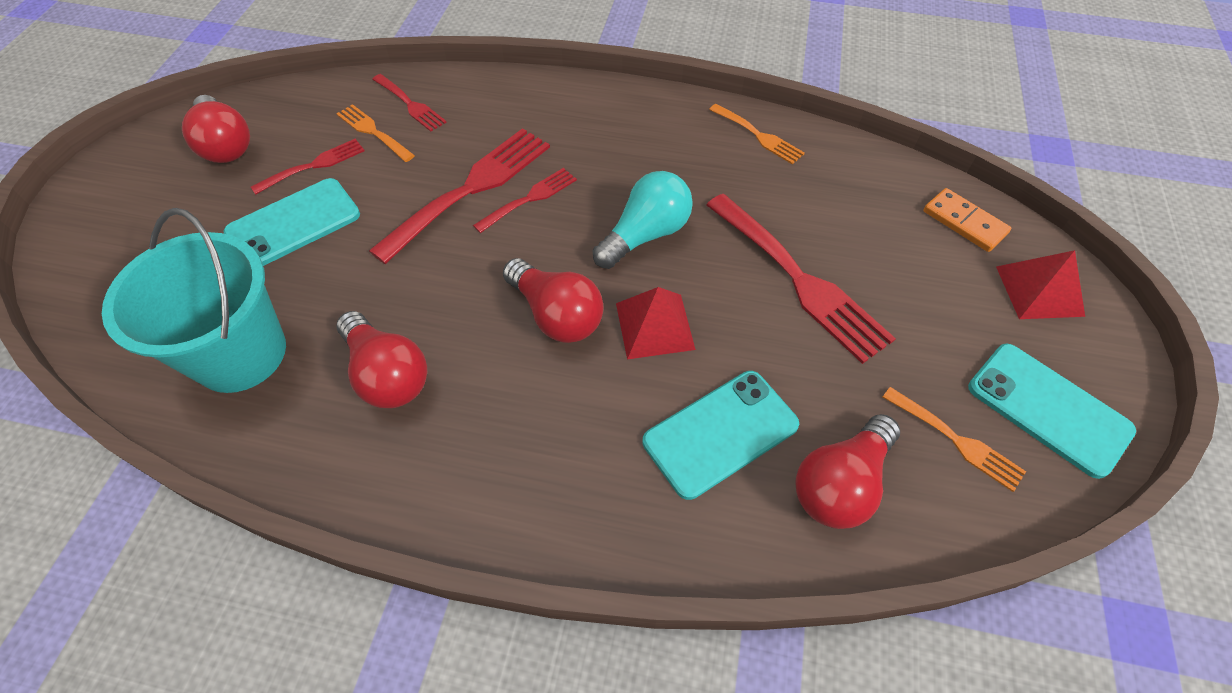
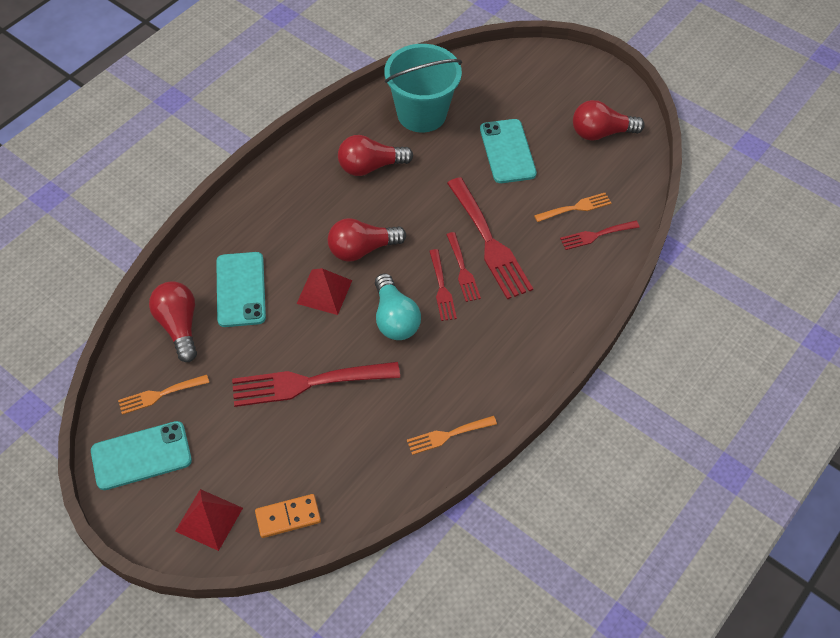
camera: 115 degrees right, 0 degrees up
red fork [251,139,364,195] -> red fork moved to [429,249,457,321]

